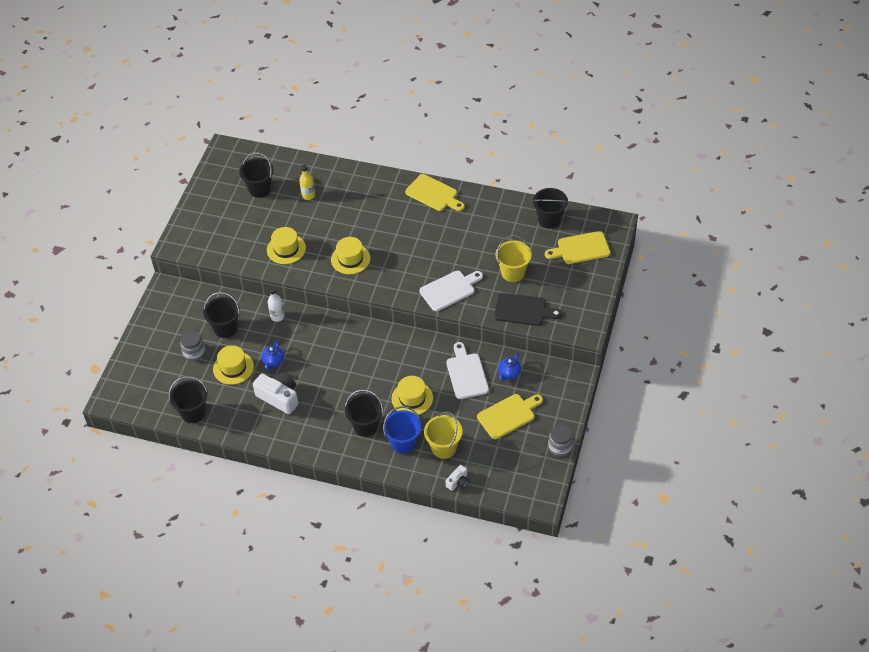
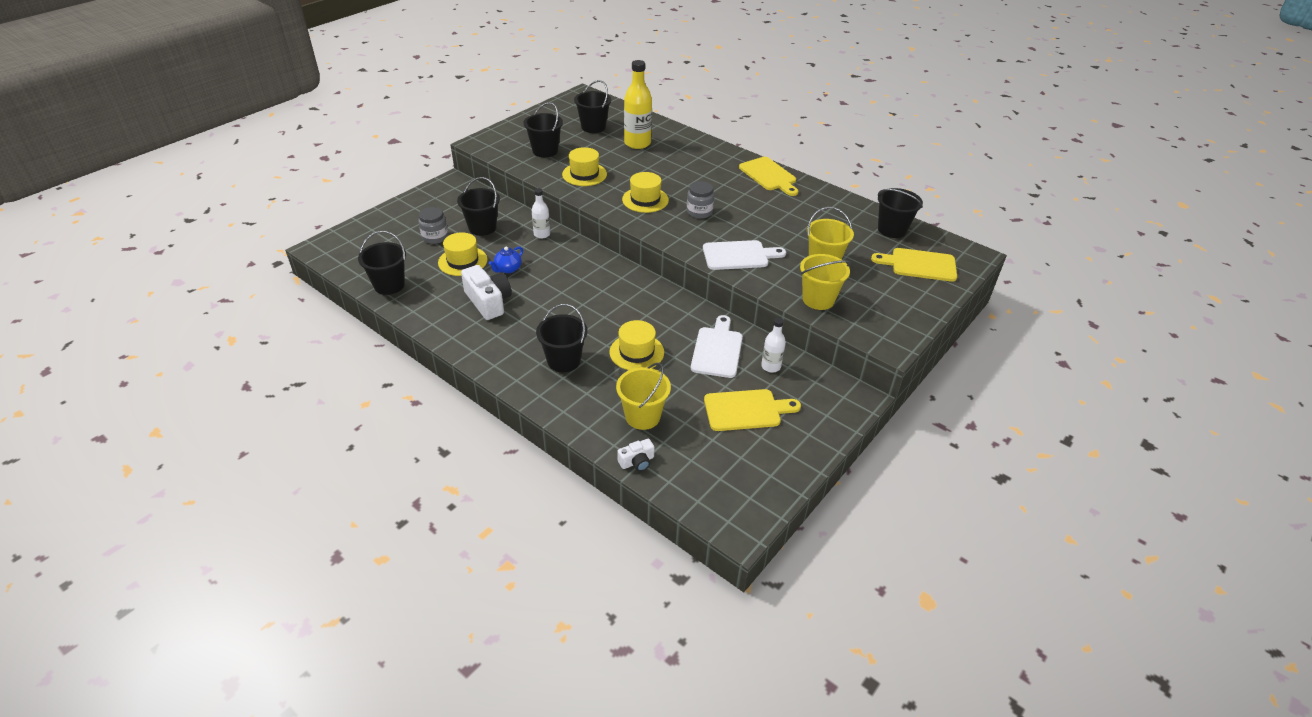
camera: 20 degrees right, 10 degrees down
yellow bottle [299,165,315,200] -> yellow bottle [624,60,652,149], size x1.79
blue bucket [383,406,421,454] -> none
black cutting board [494,293,562,326] -> yellow bucket [800,254,851,310]
blue teapot [498,353,521,381] -> white bottle [761,317,786,372]
grey jar [548,424,573,457] -> grey jar moved to [687,181,714,219]
none -> black bucket [523,102,563,157]

